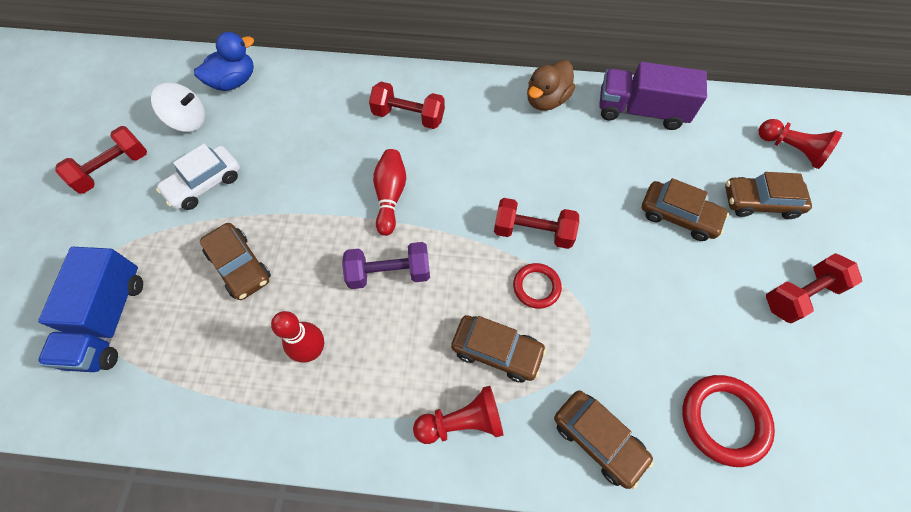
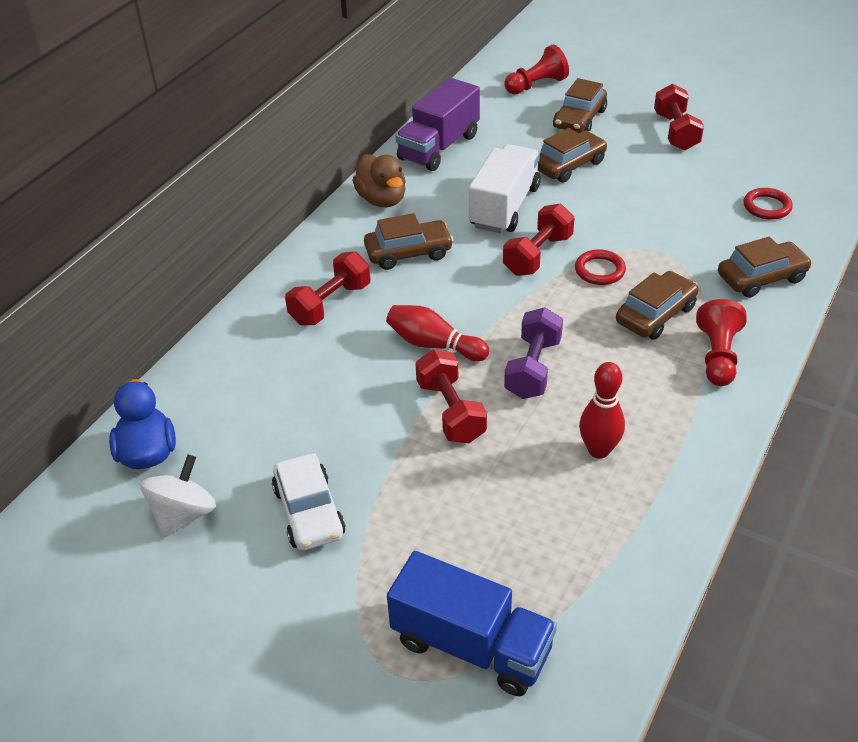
camera: 65 degrees left, 20 degrees down
red dumbbell [55,126,147,194] -> red dumbbell moved to [415,349,487,443]
brown car [199,223,271,300] -> brown car moved to [364,213,454,270]
red ring [682,375,775,467] -> red ring [744,188,793,220], size x0.62
none -> white truck [469,144,541,233]

